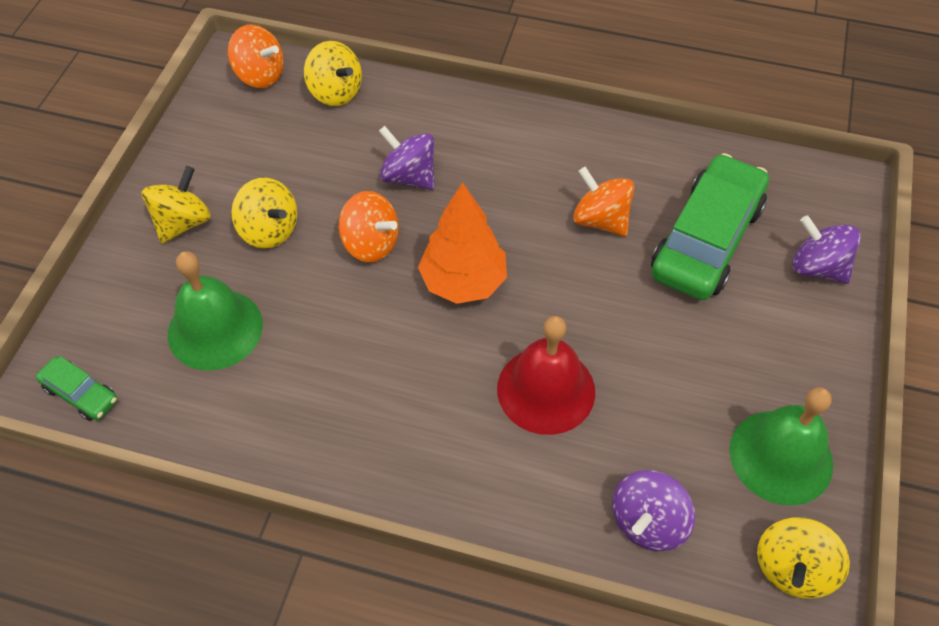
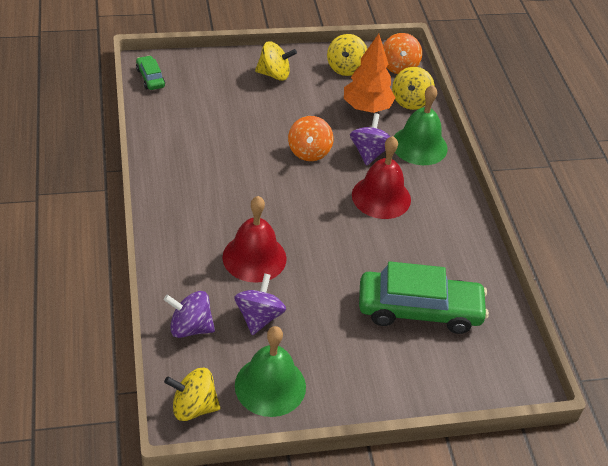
camera: 60 degrees right, 10 degrees down
green car [36,356,118,421] -> green car turned 150 degrees clockwise [136,55,165,90]
green bell [168,251,263,371] -> green bell moved to [394,85,447,165]
yellow spinning top [231,178,297,249] -> yellow spinning top moved to [327,34,367,76]
orange tree [418,182,507,304] -> orange tree moved to [344,34,396,113]
orange spinning top [573,167,634,237] -> none
purple spinning top [793,215,861,284] -> purple spinning top moved to [234,273,286,335]
none -> red bell [352,136,411,219]

